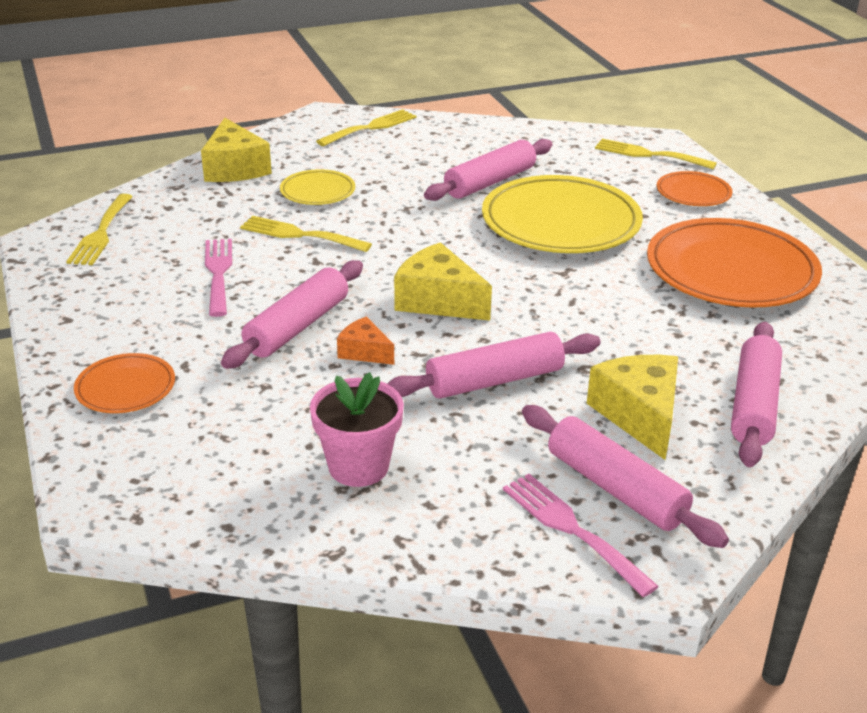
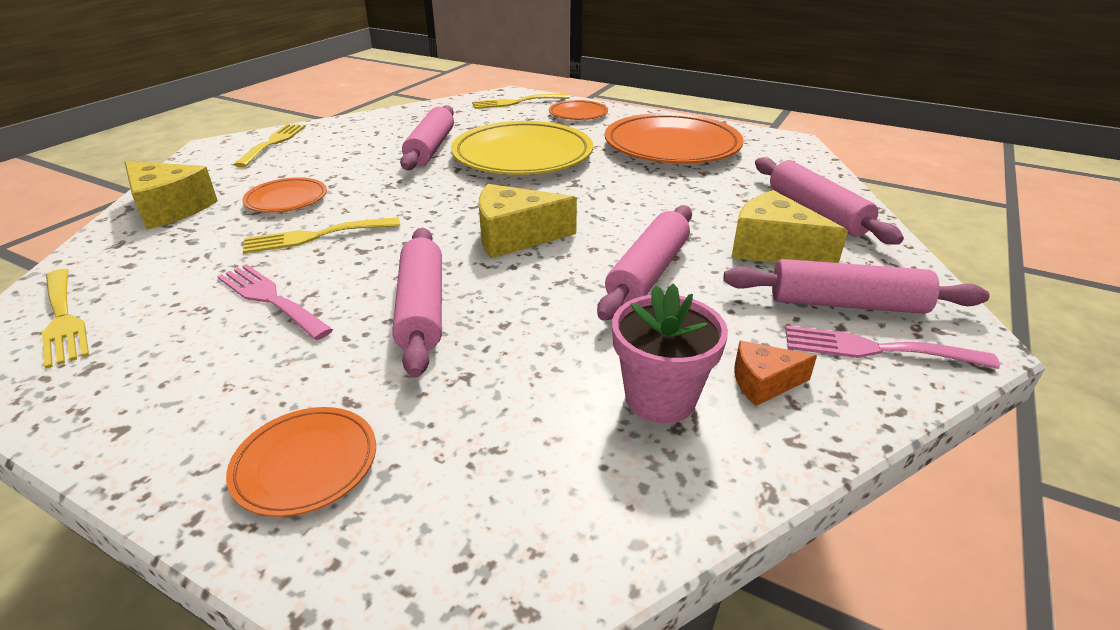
camera: 40 degrees left, 0 degrees up
yellow plate [280,169,355,205] -> orange plate [242,177,327,212]
orange cheese [337,316,394,365] -> orange cheese moved to [734,341,817,406]

